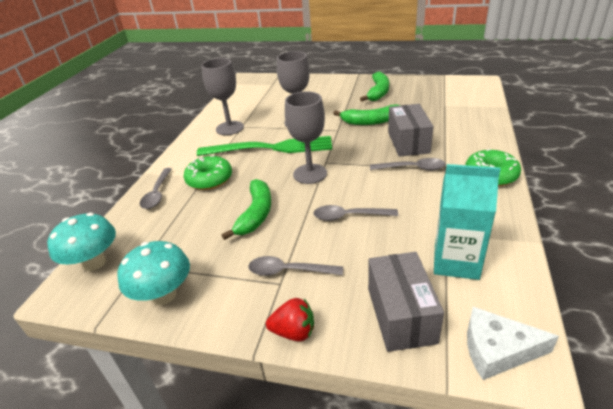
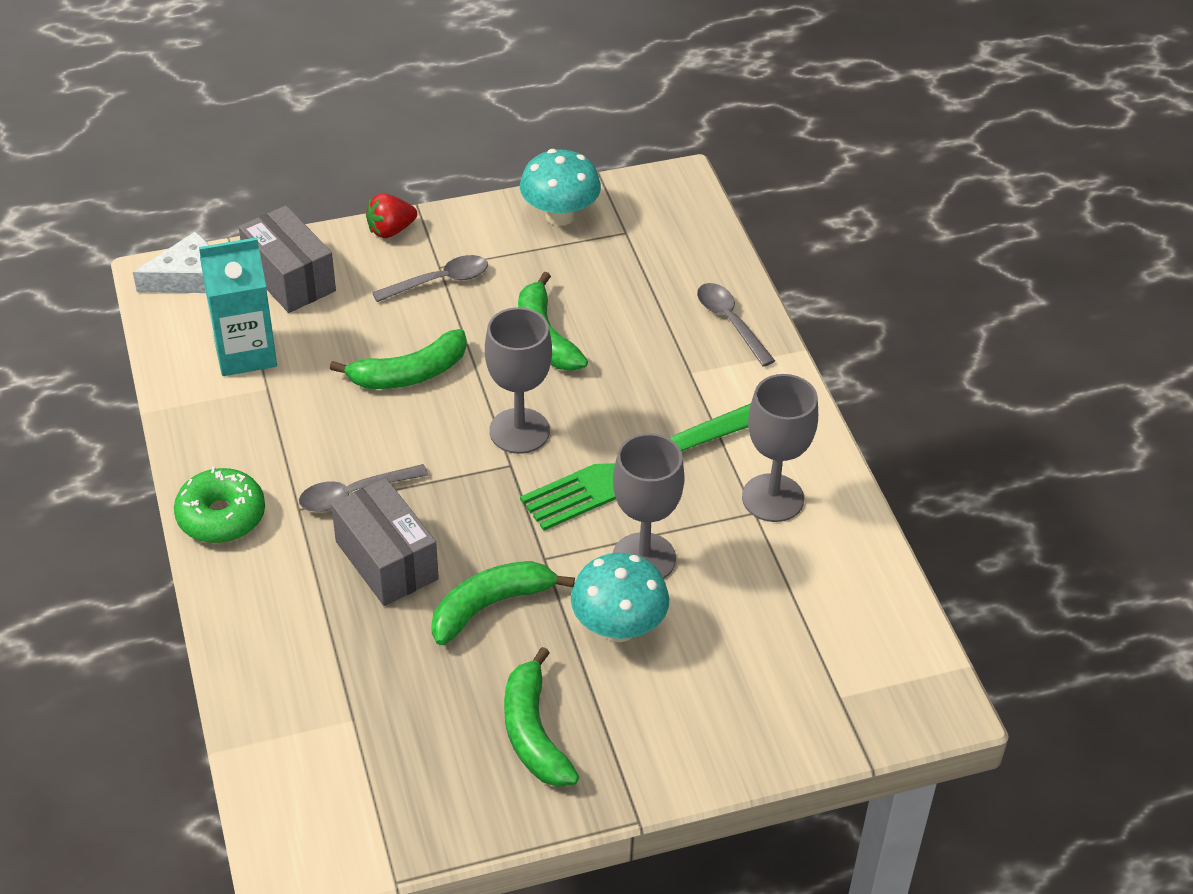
camera: 145 degrees right, 10 degrees up
turquoise mushroom [47,213,116,271] -> turquoise mushroom moved to [571,553,669,642]
green donut [183,155,232,190] -> none
grey spoon [313,205,398,221] -> green banana [330,329,467,389]

